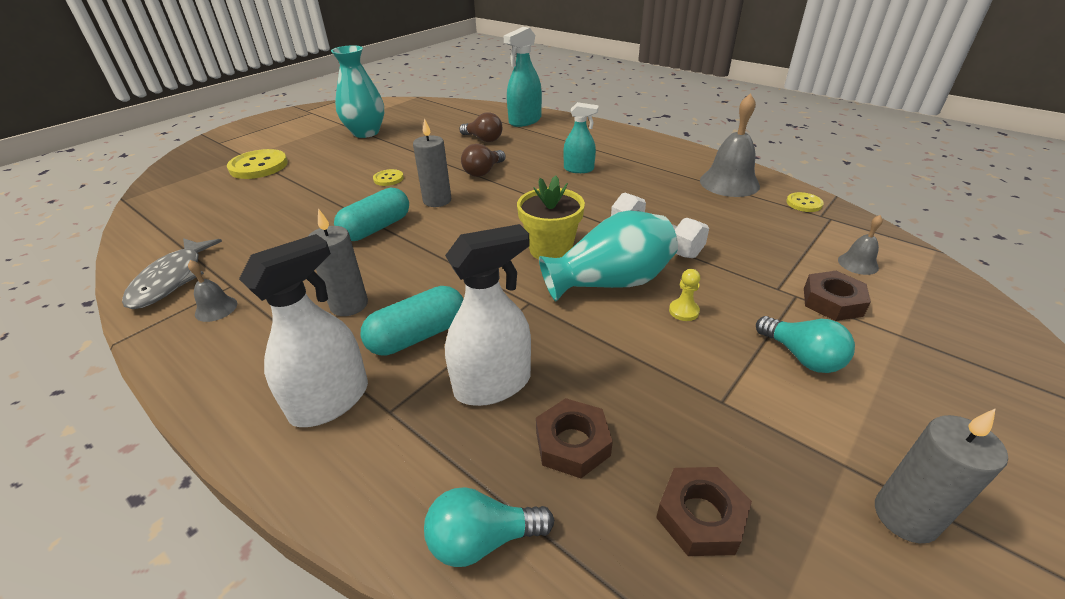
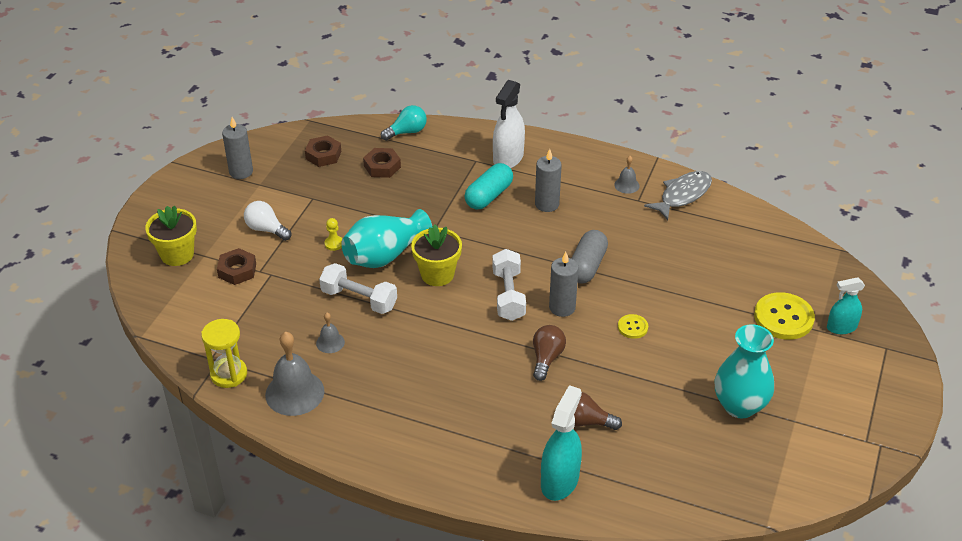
camera: 160 degrees right, 5 degrees up
grey fish [122,238,222,309] -> grey fish turned 60 degrees clockwise [644,171,712,220]
turquoise capsule [334,187,409,241] -> grey capsule [571,230,608,283]
white spray bottle [445,224,531,406] -> none
turquoise spray bottle [563,102,599,173] -> turquoise spray bottle moved to [827,277,865,334]
turquoise light bulb [756,316,855,373] -> white light bulb [244,201,291,241]
yellow button [786,192,824,212] -> yellow hourglass [201,319,247,388]
grey bell [838,215,883,275] -> grey bell moved to [316,313,345,353]
none -> yellow flower pot [145,206,197,266]
none -> white dumbbell [492,249,526,321]

